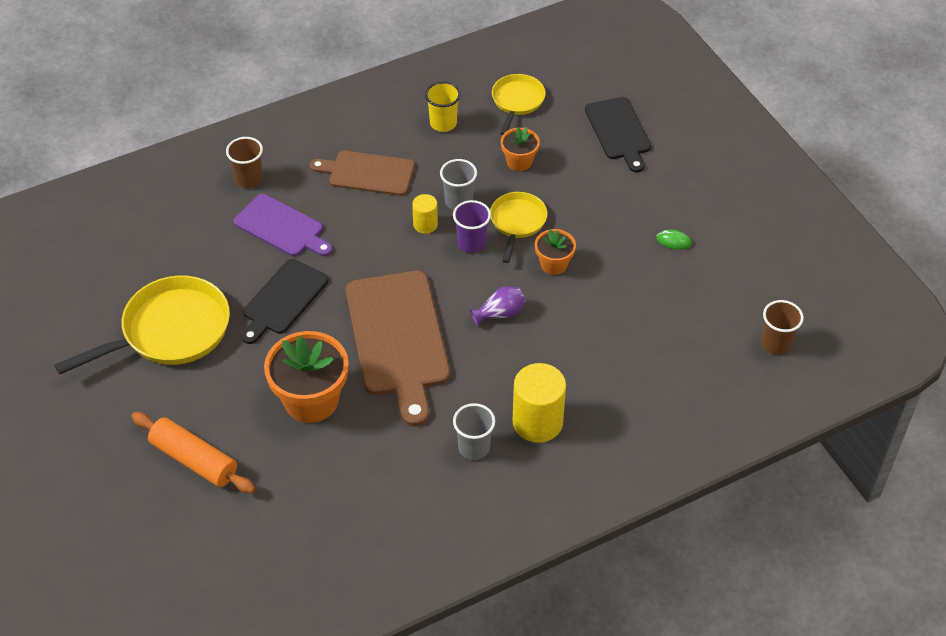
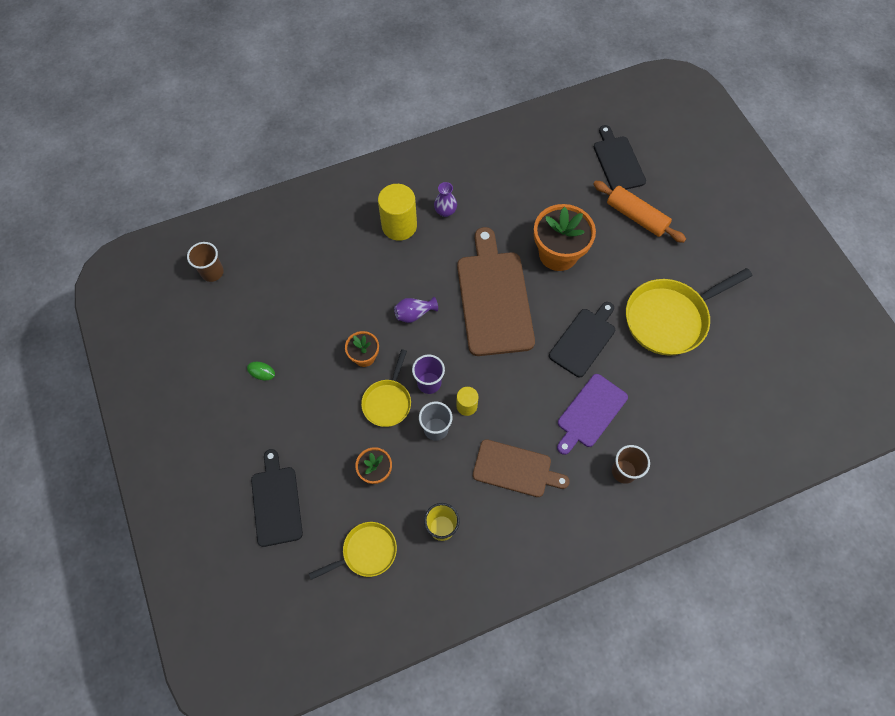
camera: 175 degrees left, 15 degrees up
purple cutting board [234,194,333,256] -> purple cutting board turned 90 degrees counterclockwise [557,374,628,455]
grey cup [453,403,495,460] -> purple vase [434,182,457,217]
yellow pan [492,74,546,135] -> yellow pan turned 135 degrees counterclockwise [309,522,397,580]
none -> black cutting board [594,125,646,191]

